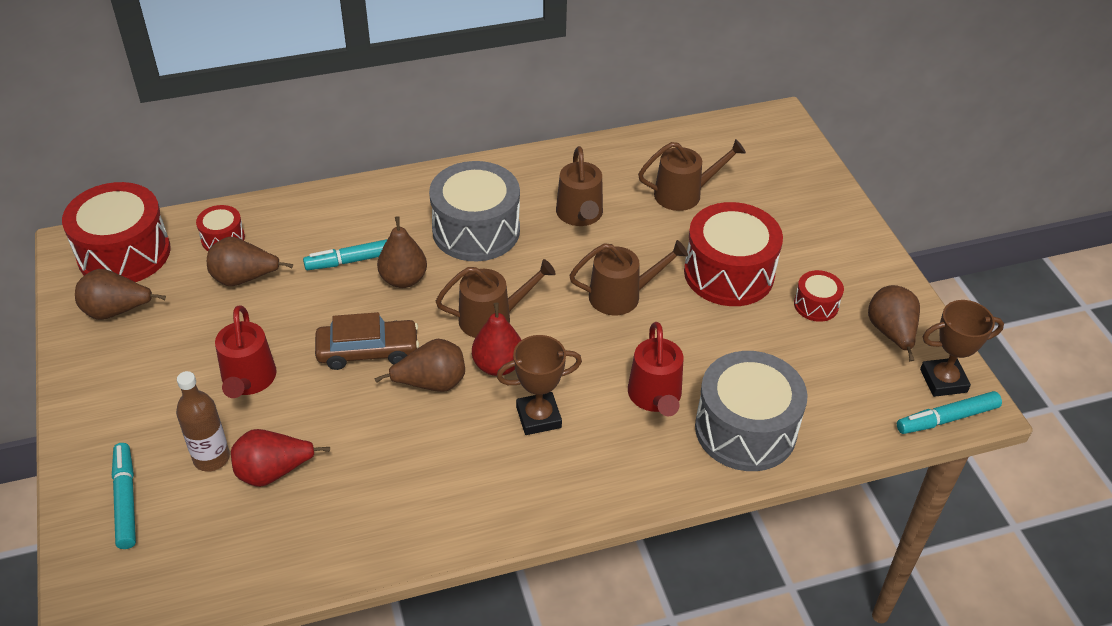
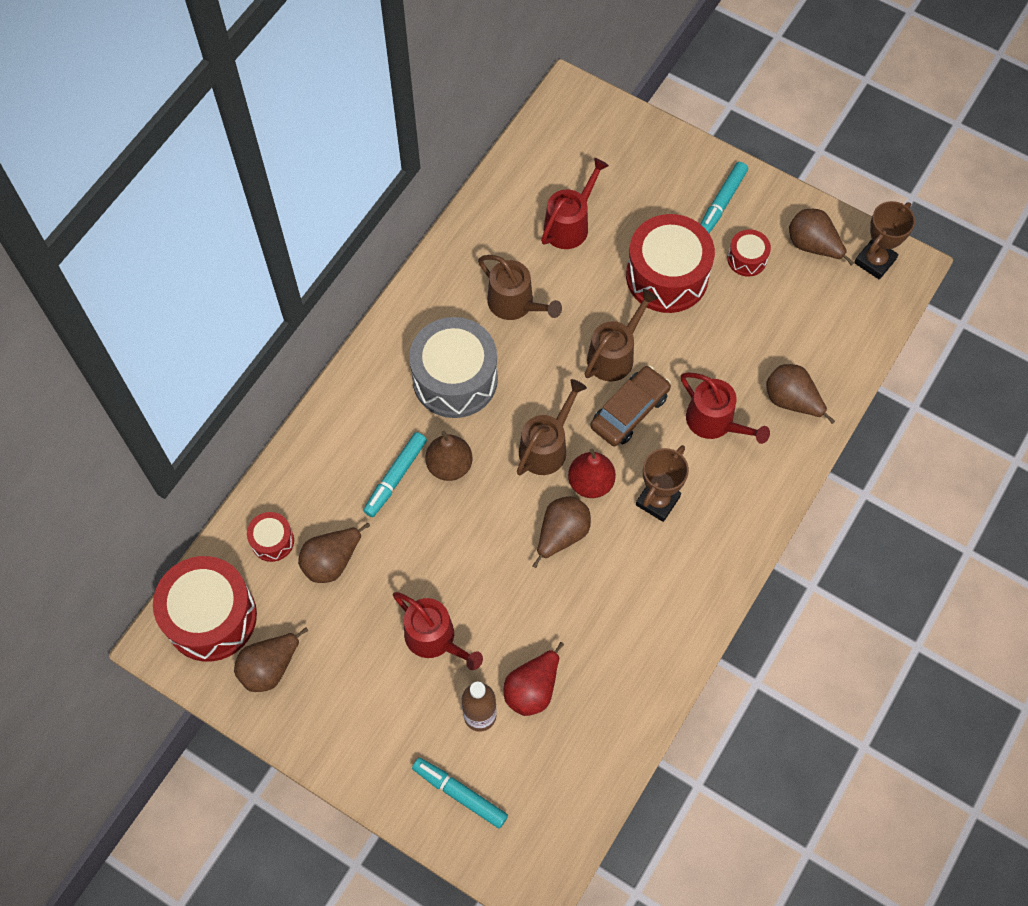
camera: 40 degrees left, 20 degrees up
brown car [315,312,419,370] -> brown car moved to [590,366,671,446]
brown watering can [638,139,746,211] -> red watering can [541,158,609,249]
grey drum [695,351,807,471] -> brown pear [766,364,835,424]
turquoise marker [897,391,1002,434] -> turquoise marker moved to [701,162,748,233]

